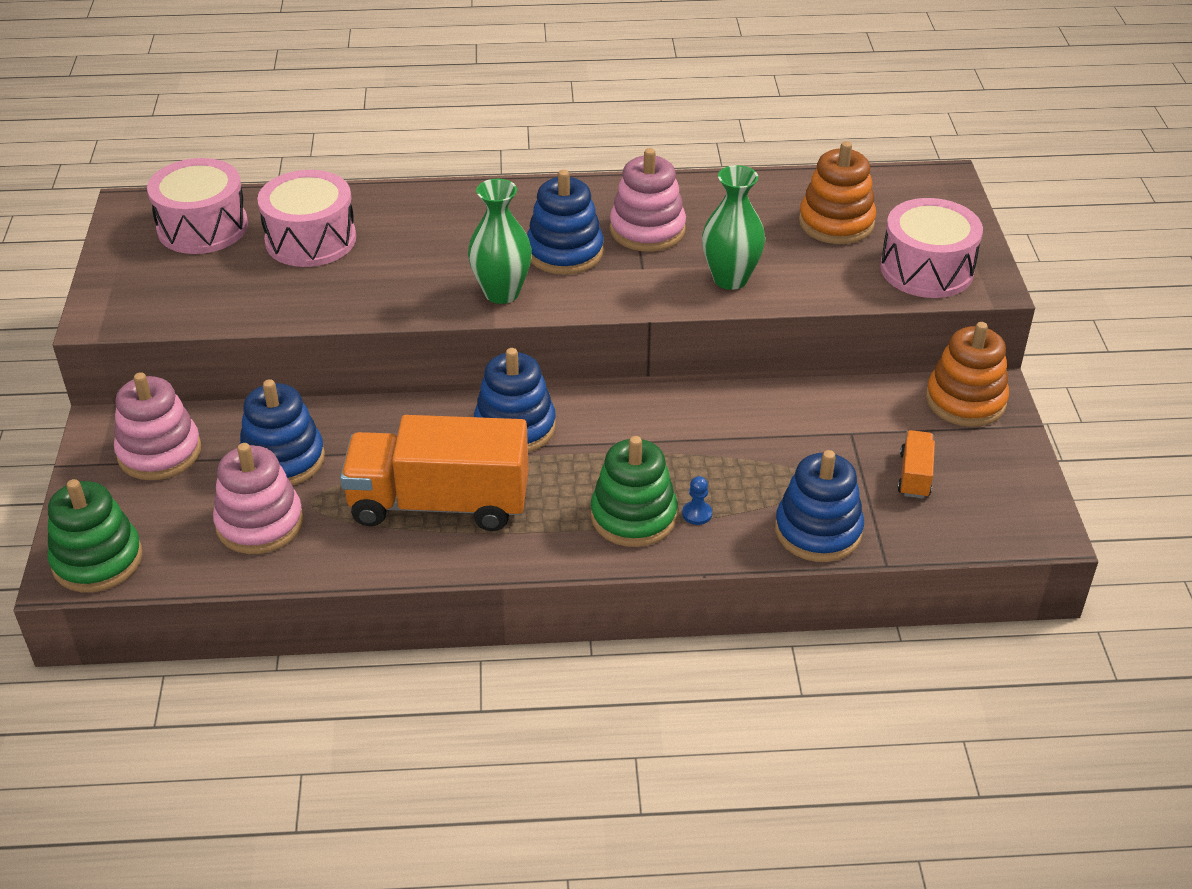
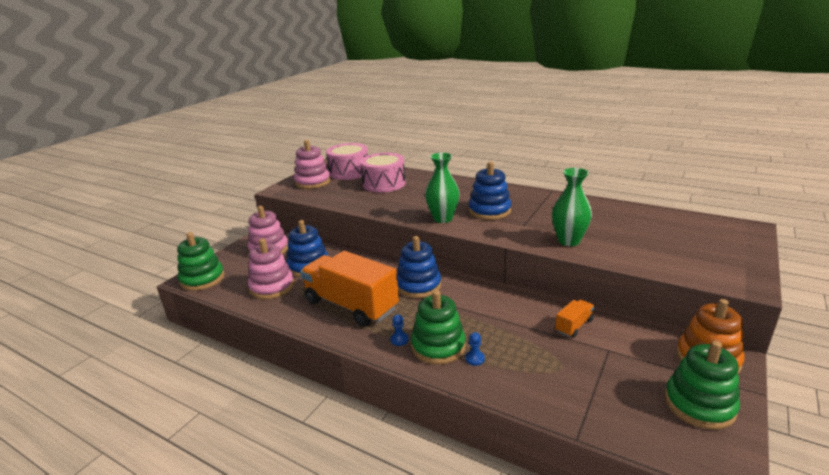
camera: 35 degrees right, 15 degrees down
pink stacking toy [610,148,686,252] -> pink stacking toy moved to [294,140,330,189]
blue stacking toy [775,450,864,562] -> none
orange stacking toy [799,141,876,244] -> none
pink drum [880,198,983,298] -> none
orange truck [898,430,935,499] -> orange truck moved to [555,299,595,338]
none -> blue pawn [390,314,409,346]
none -> green stacking toy [665,341,740,430]

